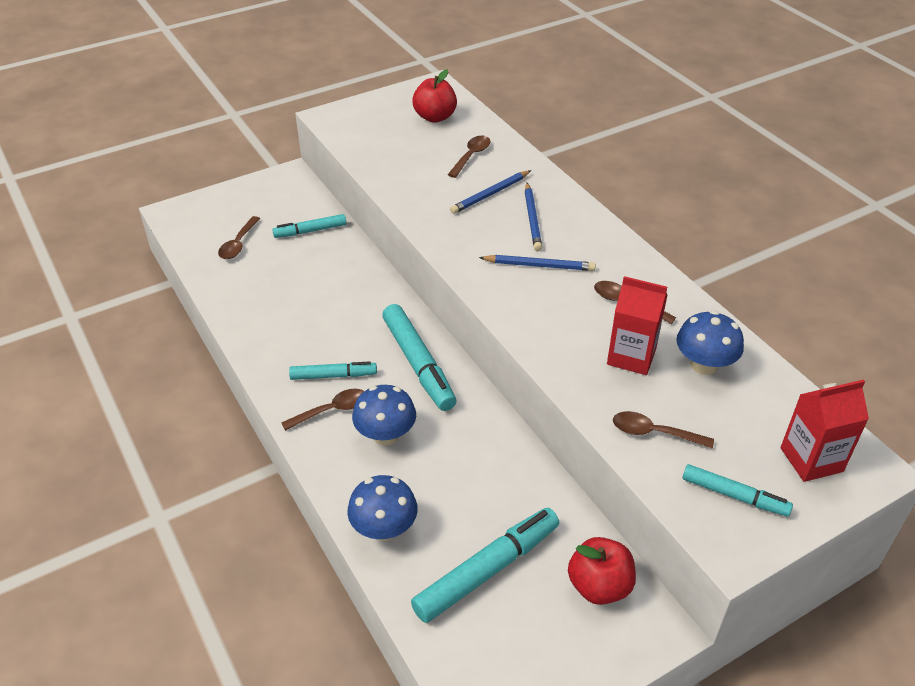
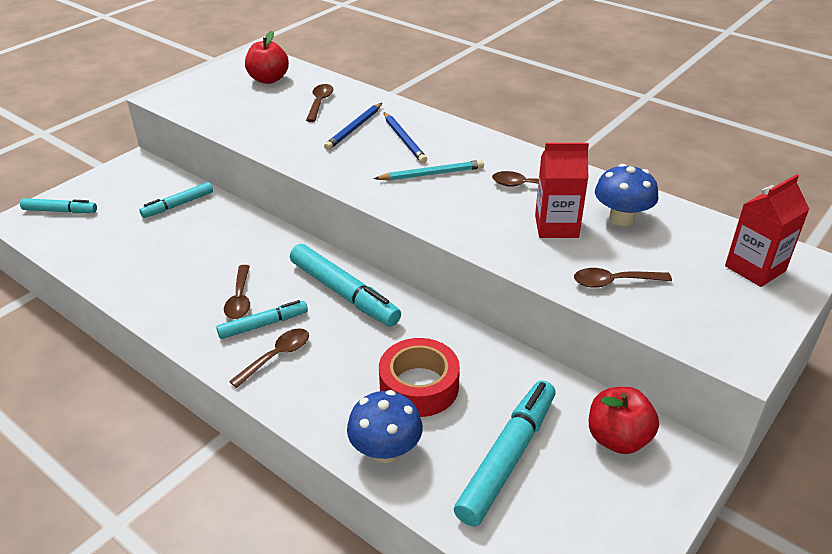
camera: 20 degrees left, 5 degrees down
brown spoon [218,216,260,259] -> brown spoon moved to [224,265,250,319]
blue mushroom [352,385,416,445] -> none
blue pencil [479,255,596,271] -> turquoise pencil [373,160,484,181]
turquoise marker [683,464,793,516] -> turquoise marker moved to [20,198,97,213]
none -> red tape [379,338,460,417]

